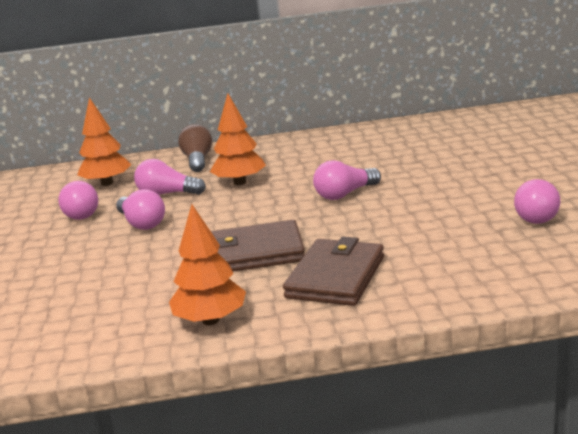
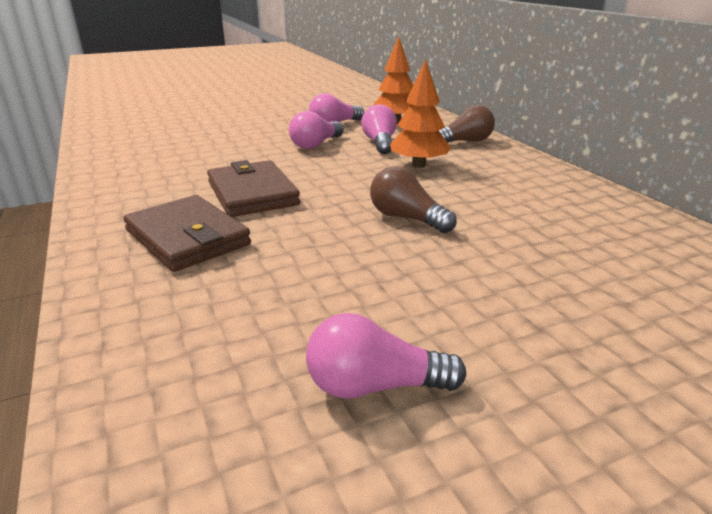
camera: 70 degrees right, 5 degrees up
orange tree [169,204,246,325] -> none
brown wallet [283,237,384,306] -> brown wallet turned 45 degrees clockwise [123,195,251,272]
pink light bulb [313,160,381,200] -> brown light bulb [370,166,457,233]

